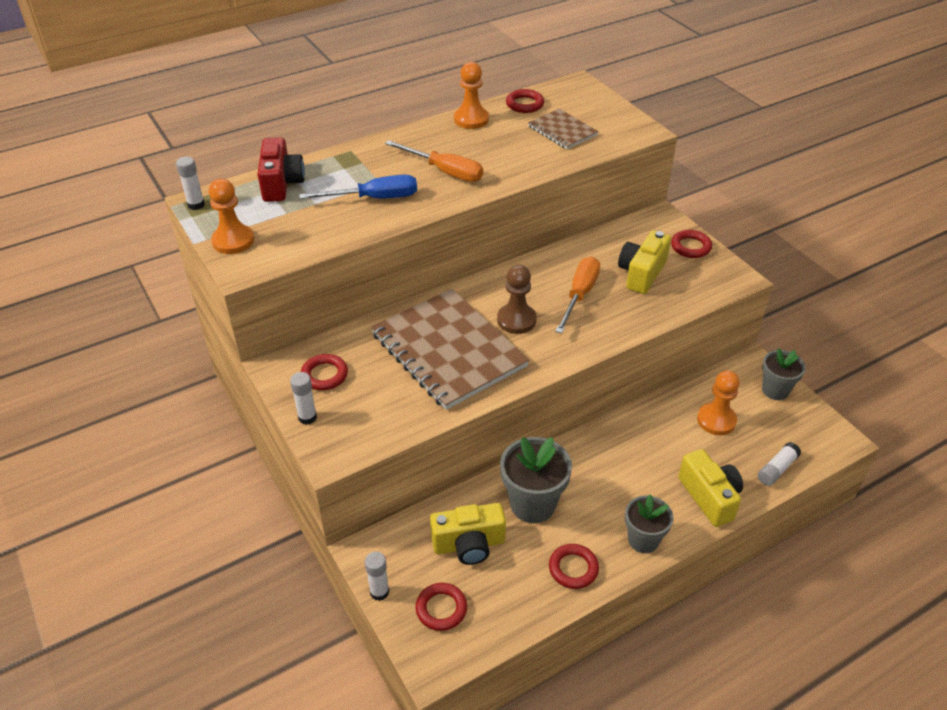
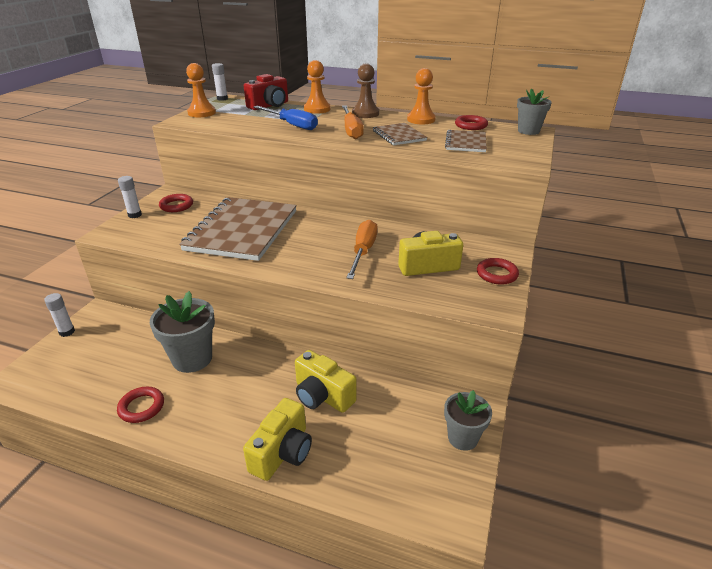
camera: 50 degrees right, 10 degrees down
red ring [415,583,467,631] -> none
yellow camera [430,503,506,565] -> yellow camera moved to [295,350,357,413]
brown pawn [497,265,537,334] -> brown pawn moved to [352,64,379,118]
orange screwdriver [555,257,600,333] -> orange screwdriver turned 60 degrees counterclockwise [346,220,378,279]
grey flower pot [625,495,673,553] -> grey flower pot moved to [517,88,552,135]
orange pawn [697,371,740,435] -> orange pawn moved to [304,60,330,114]
white glue stick [758,442,801,486] -> none
none -> brown notebook [373,123,427,145]

